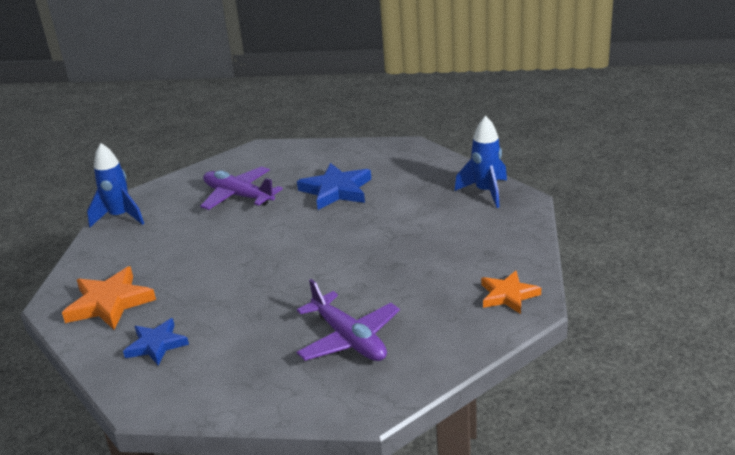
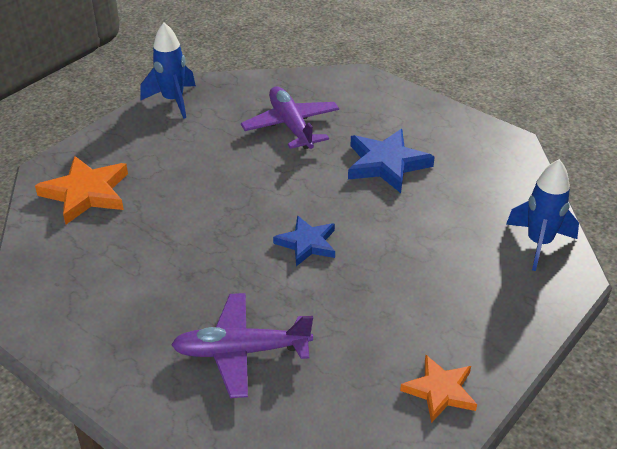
camera: 30 degrees right, 10 degrees up
blue star [123,318,189,366] -> blue star moved to [273,215,335,266]
purple plane [297,279,400,361] -> purple plane turned 90 degrees clockwise [171,293,313,398]

